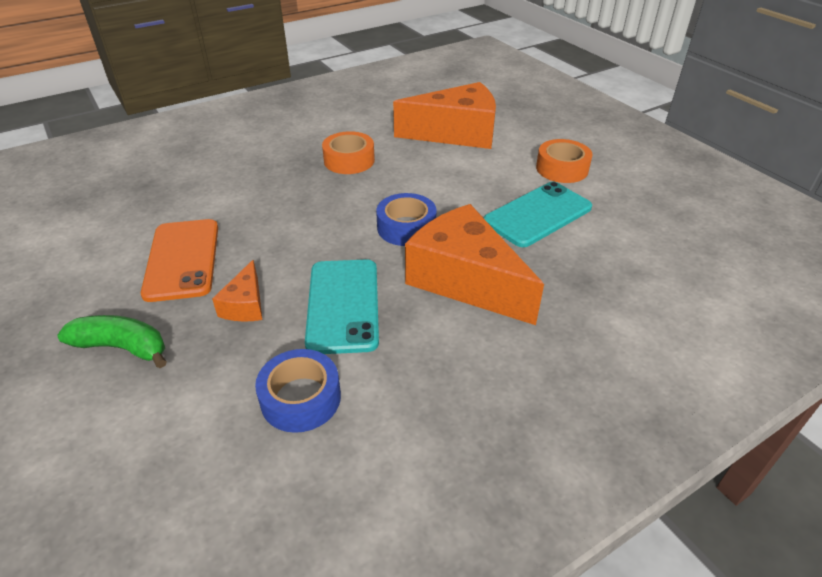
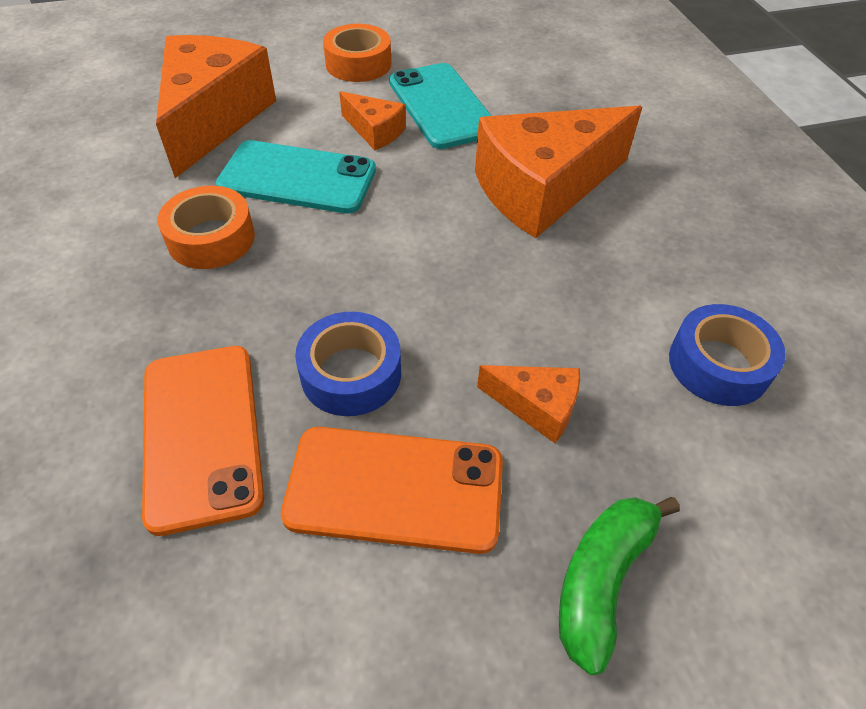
camera: 75 degrees left, 10 degrees up
turquoise phone [305,259,379,354] -> turquoise phone moved to [216,140,376,214]
blue tape [376,193,437,246] -> blue tape moved to [295,312,401,416]
none -> orange phone [142,346,264,536]
none -> orange cheese [339,91,406,150]

